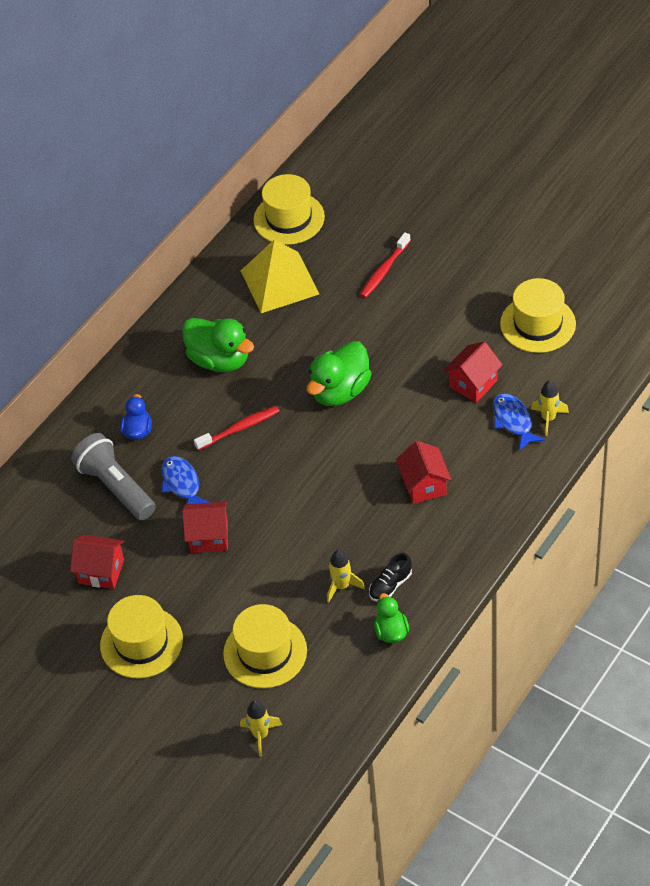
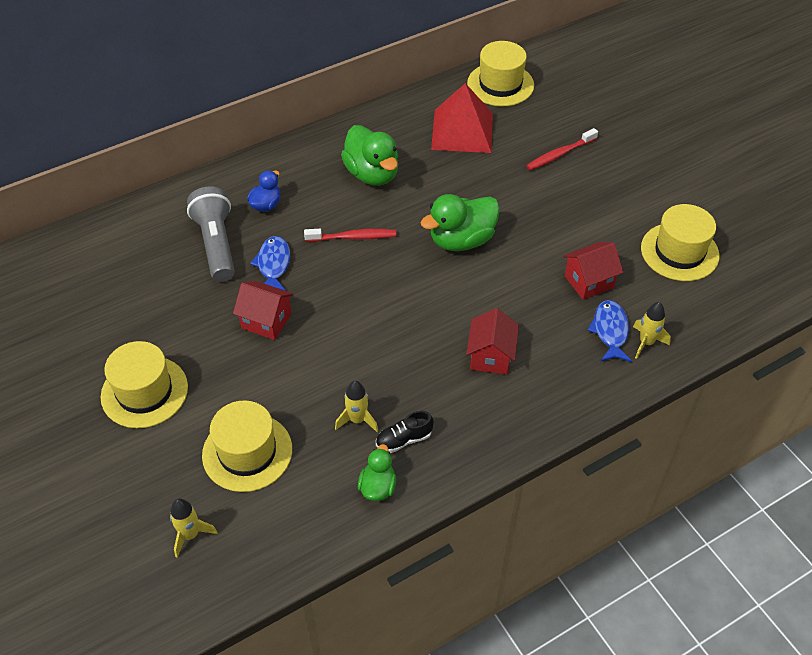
camera: 20 degrees right, 0 degrees up
red house [70,535,124,589] -> none
yellow pyramid [241,239,319,313] -> red pyramid [431,83,493,153]

